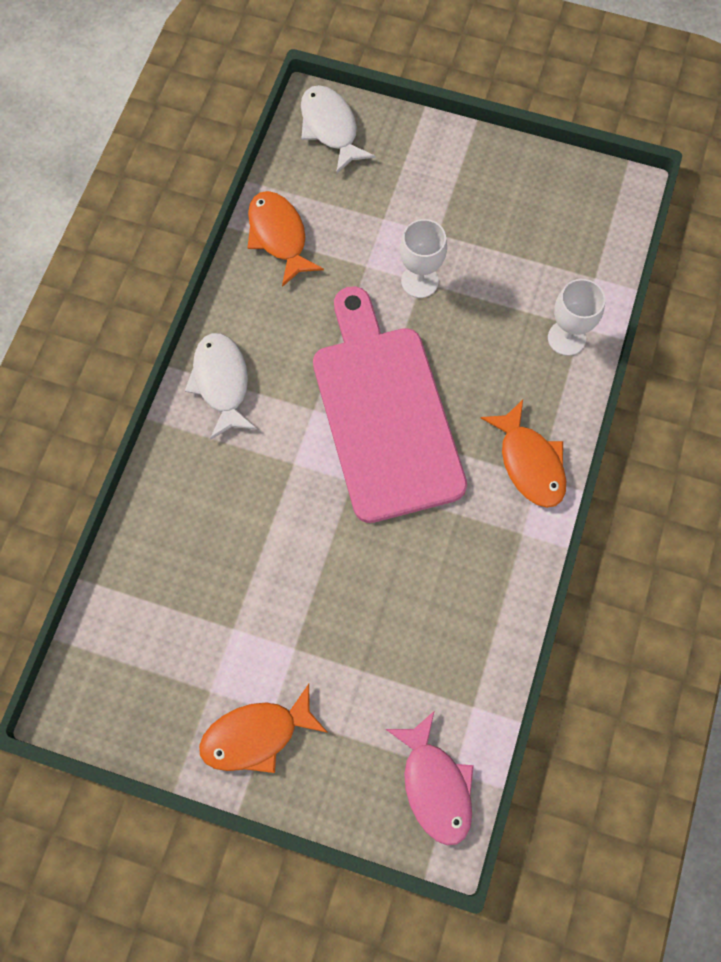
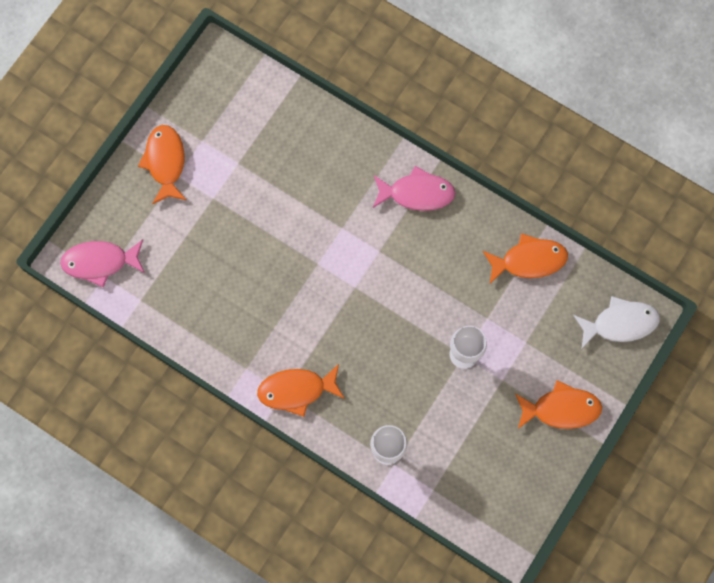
camera: 105 degrees right, 5 degrees up
white fish [185,333,257,440] -> pink fish [373,166,455,211]
pink cutting board [313,286,467,523] -> none
none -> orange fish [515,380,602,429]

